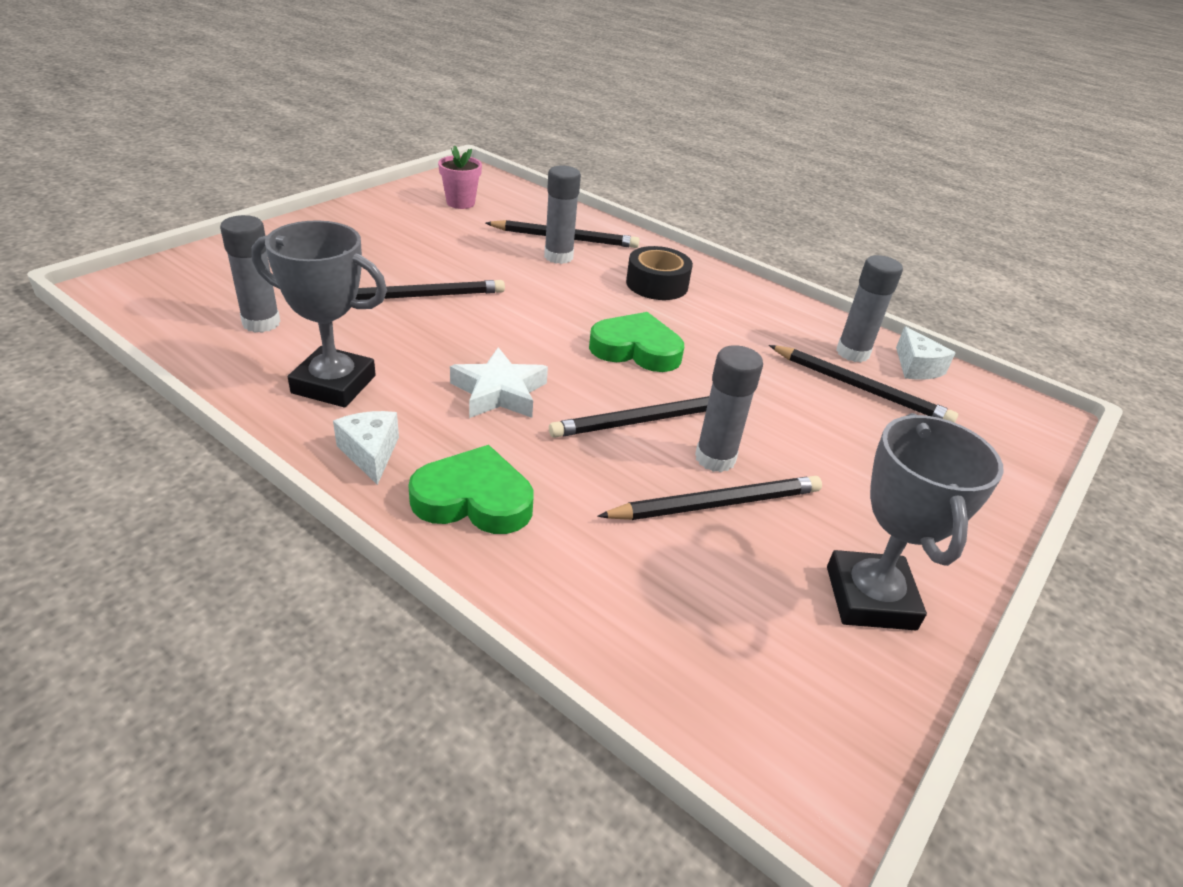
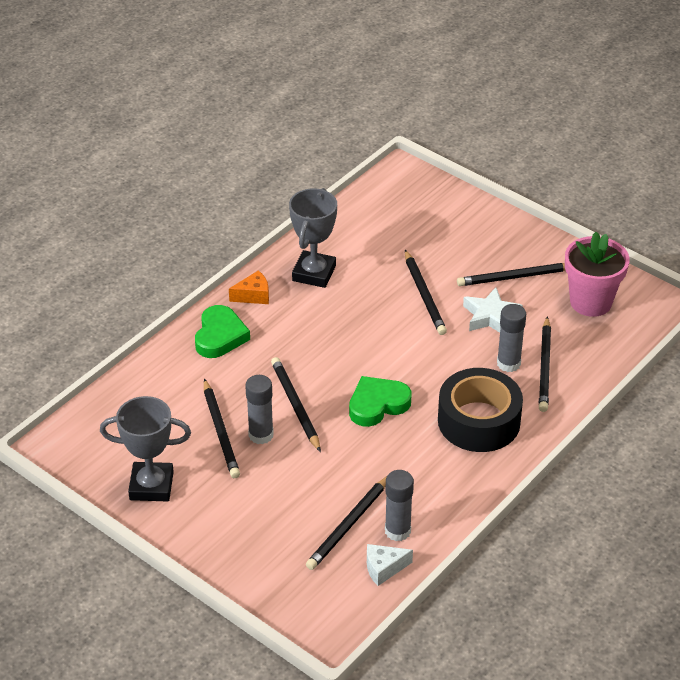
camera: 95 degrees right, 5 degrees up
grey glue stick [220,215,281,333] -> none
white cheese [333,411,399,485] -> orange cheese [229,270,269,304]
pink flower pot [438,145,482,209] -> pink flower pot [565,232,630,317], size x1.73
white star [450,347,548,418] -> white star moved to [463,287,523,333]
green heart [589,312,684,372] -> green heart turned 135 degrees counterclockwise [349,376,412,427]
black tape [626,246,693,300] -> black tape [438,368,523,452], size x1.62
none -> black pencil [457,263,565,286]

